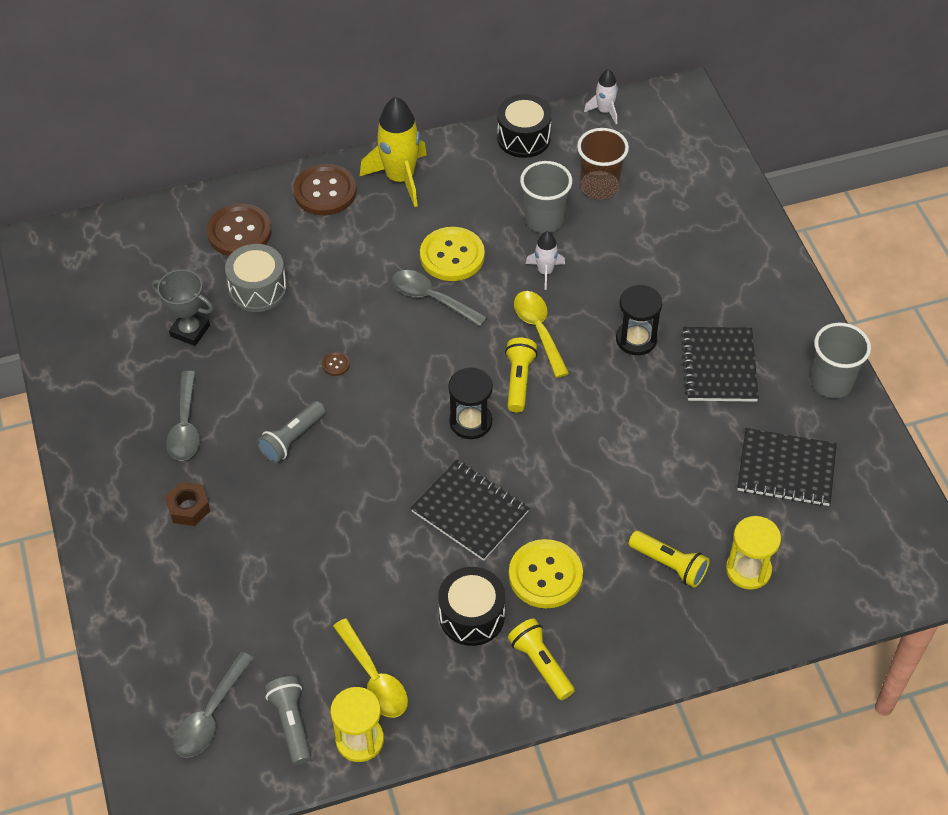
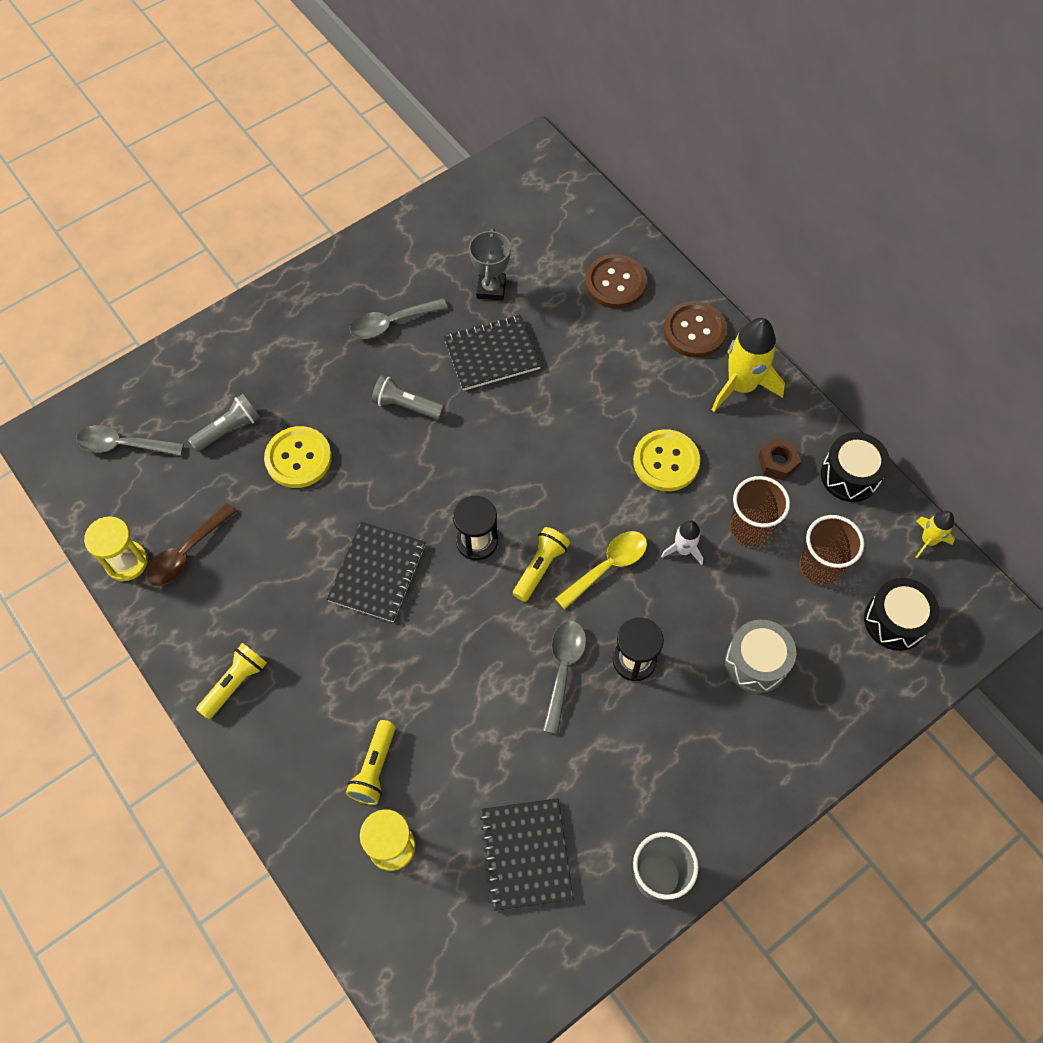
camera: 70 degrees right, 10 degrees up
brown nut [165,482,210,526] -> brown nut moved to [758,438,801,481]
grey drum [225,244,287,312] -> grey drum moved to [725,620,796,693]
grey flashlight [265,676,311,765] -> grey flashlight moved to [188,394,260,452]
brown button [322,352,350,376] -> none
yellow spoon [333,618,408,718] -> brown spoon [146,503,237,586]
grey spoon [392,270,487,327] -> grey spoon moved to [543,621,586,734]
black drum [438,567,505,646] -> black drum moved to [864,578,939,651]
yellow flashlight [505,338,538,413] -> yellow flashlight turned 45 degrees counterclockwise [513,527,570,602]
yellow button [509,539,583,608] -> yellow button moved to [264,426,332,488]
grey cup [520,161,572,233] -> brown cup [729,476,790,547]
white rocket [584,69,618,124] -> yellow rocket [916,511,955,558]
black notebook [681,327,759,402] -> black notebook moved to [443,315,541,391]

